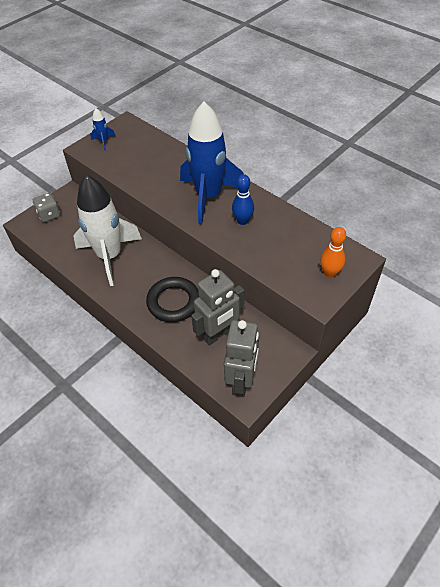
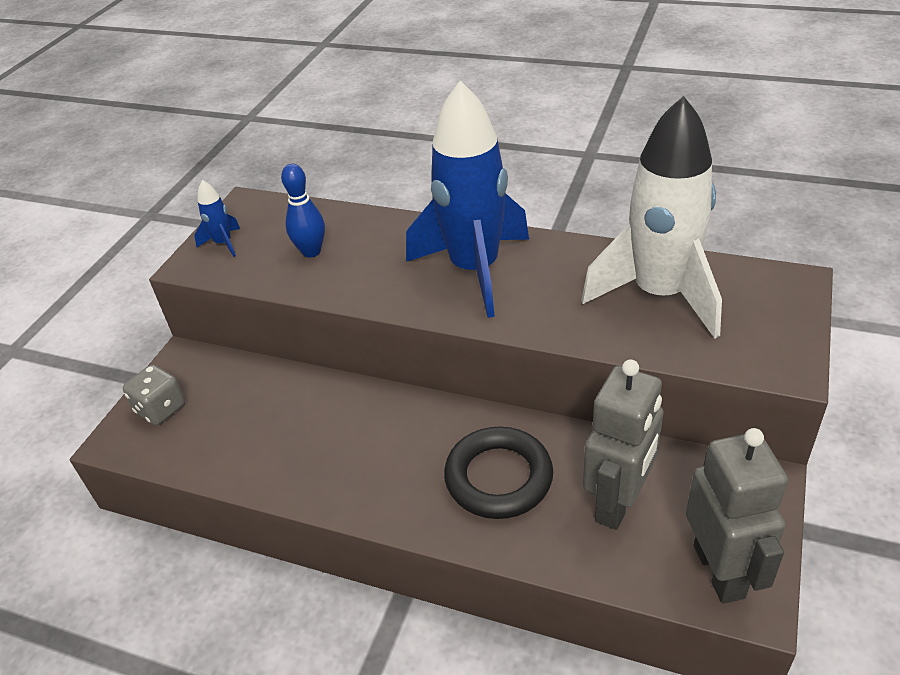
camera: 20 degrees left, 10 degrees down
white rocket [73,175,142,286] -> white rocket moved to [581,96,722,338]
blue bowling pin [232,174,254,225] -> blue bowling pin moved to [281,164,325,258]
orange bowling pin [320,227,346,278] -> none

